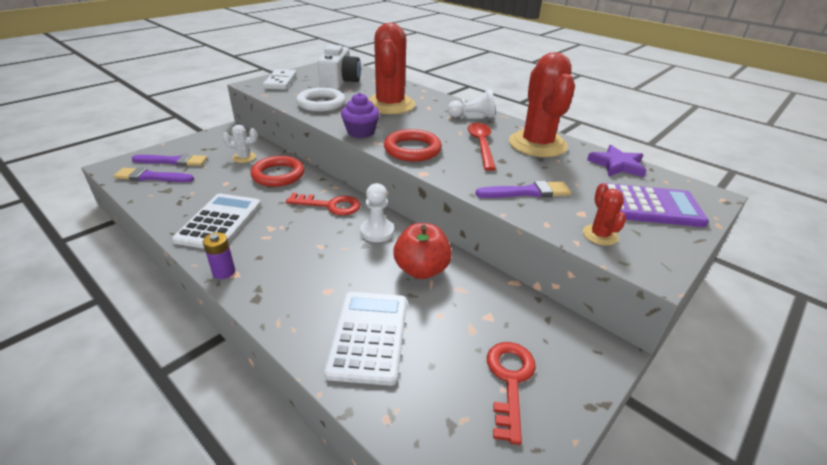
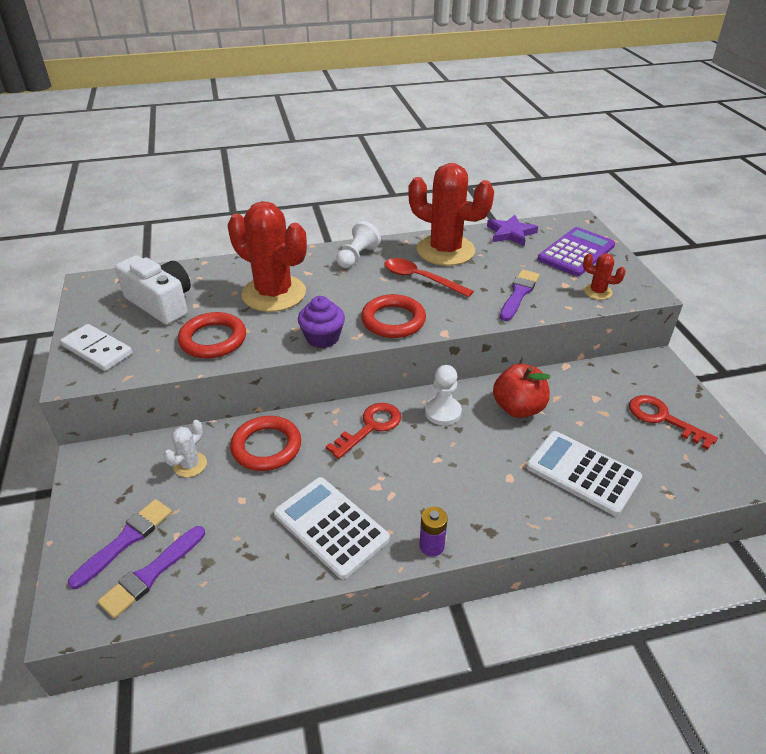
camera: 55 degrees left, 5 degrees up
white ring [296,88,345,112] -> red ring [178,312,246,358]

